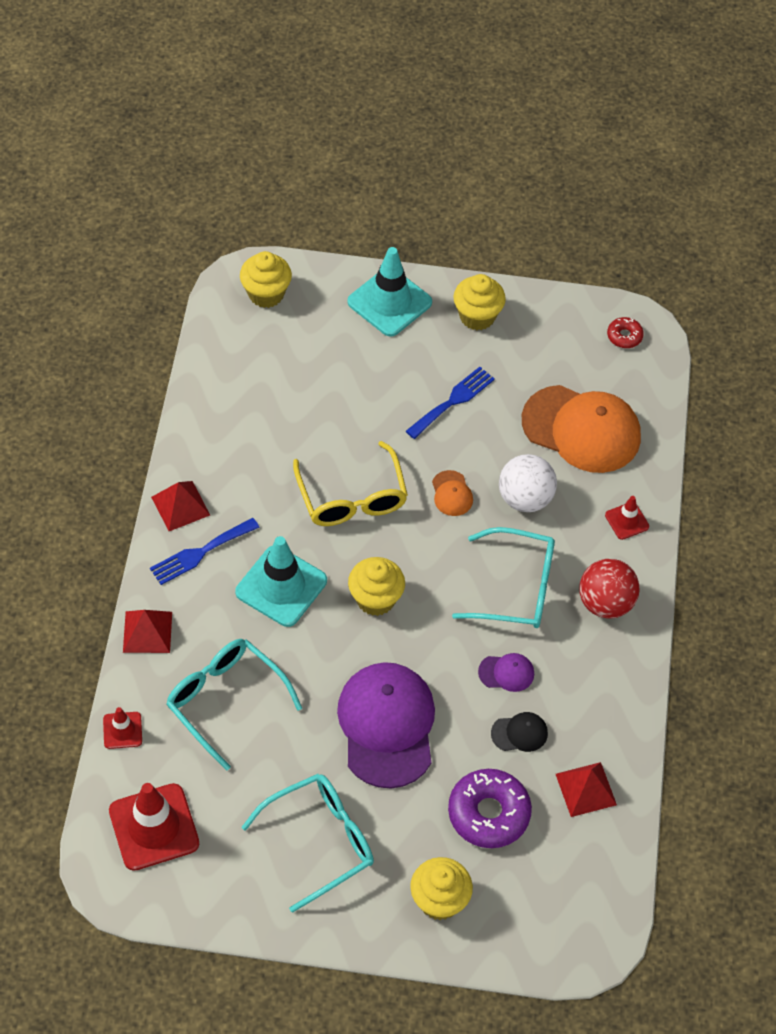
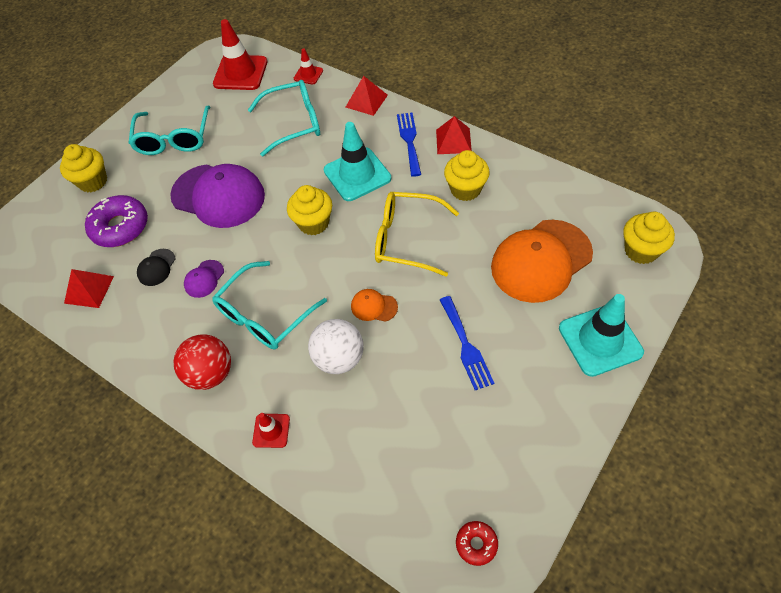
camera: 125 degrees right, 0 degrees up
yellow cupcake [453,274,506,330] -> yellow cupcake moved to [444,150,490,201]
orange cap [522,385,641,473] -> orange cap moved to [491,220,593,303]

